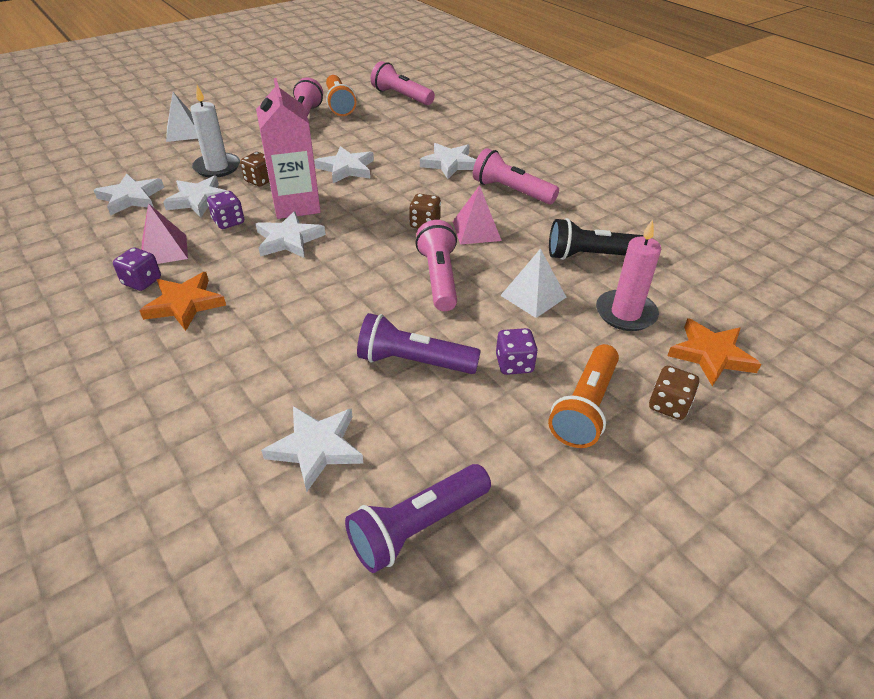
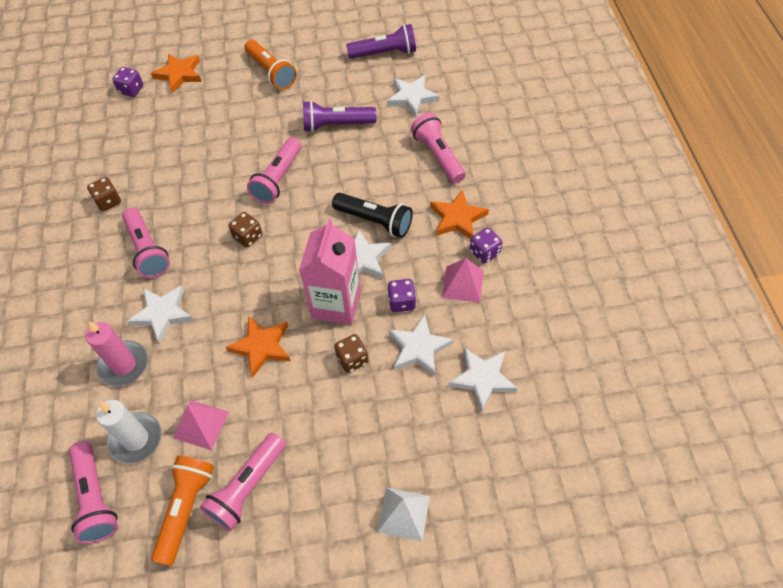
camera: 150 degrees left, 15 degrees up
white candle [190,85,240,178] -> white candle moved to [96,400,161,464]
white star [314,146,374,183] -> orange star [226,316,291,378]
purple flashlight [357,313,481,374] -> purple flashlight turned 135 degrees clockwise [303,101,377,132]
pink pyramid [452,185,502,245] -> pink pyramid moved to [173,401,229,450]
purple dice [496,328,538,375] -> purple dice moved to [112,67,143,97]
white pyramid [500,248,567,318] -> none
orange flashlight [548,344,619,448] -> orange flashlight turned 90 degrees clockwise [244,40,297,90]
black flashlight [549,218,644,260] -> black flashlight moved to [332,193,413,238]
pink candle [596,219,661,331] -> pink candle moved to [86,321,148,386]
brown dice [649,366,699,420] -> brown dice moved to [87,177,121,211]
none -> pink flashlight [411,113,466,183]

